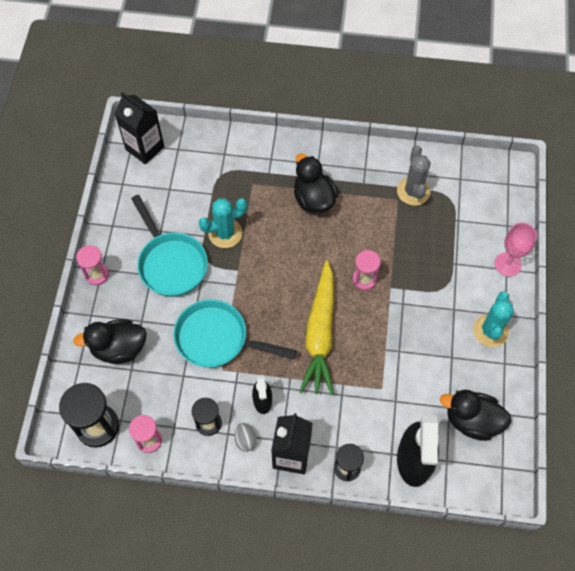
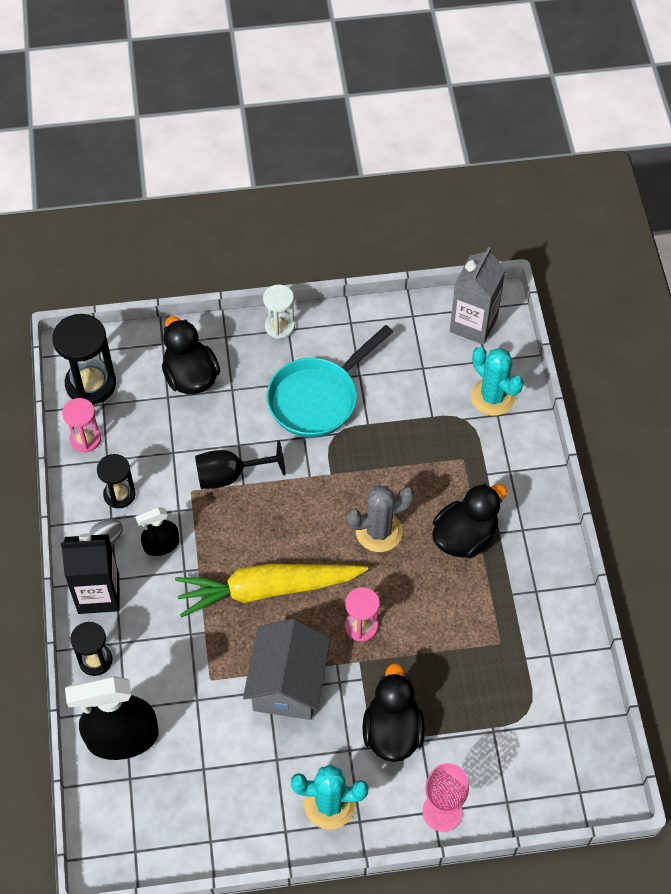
camera: 75 degrees right, 5 degrees down
pink hourglass [76,245,109,285] -> white hourglass [263,284,295,339]
black carton [115,92,164,164] -> grey carton [450,247,506,345]
turquoise pan [173,299,297,368] -> black goblet [195,440,286,489]
turquoise cactus [199,198,247,248] -> turquoise cactus moved to [471,347,524,416]
grey cactus [397,145,431,206] -> grey cactus moved to [347,486,415,552]
black duck [440,390,512,441] -> black duck moved to [362,663,425,762]
none -> grey house [243,619,331,720]

